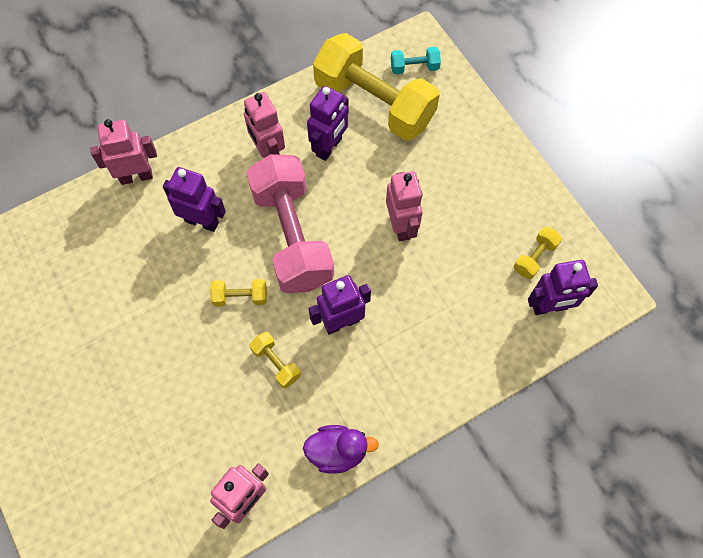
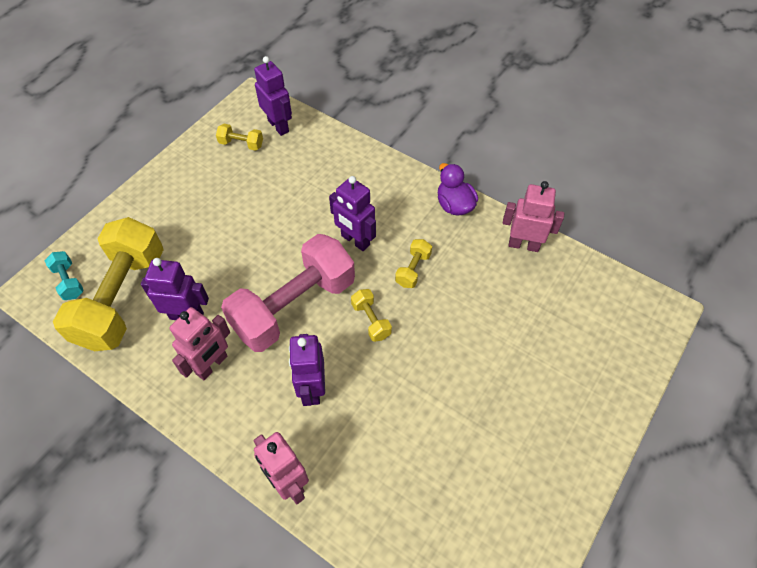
camera: 115 degrees left, 10 degrees down
pink robot [386,171,423,241] -> none

